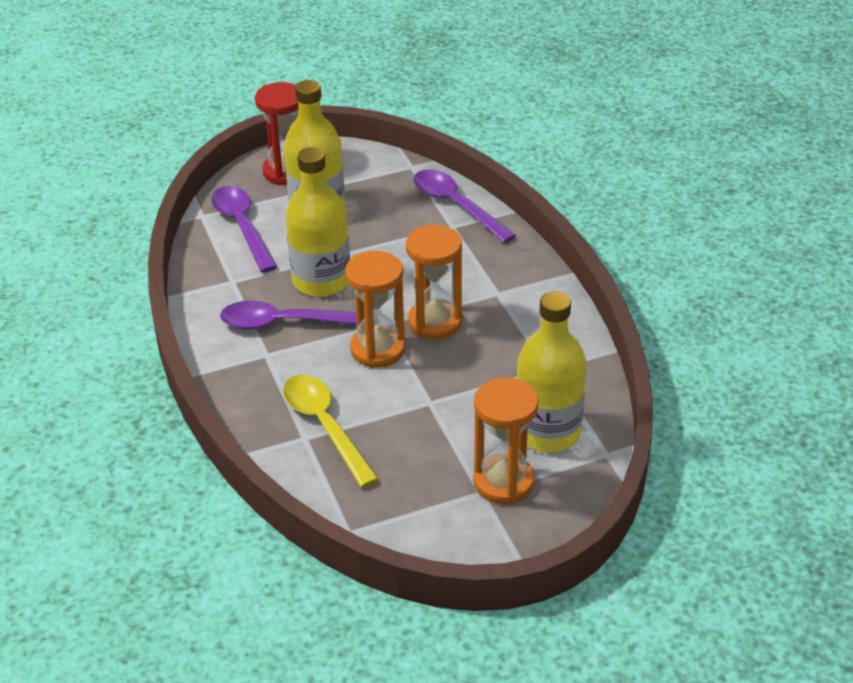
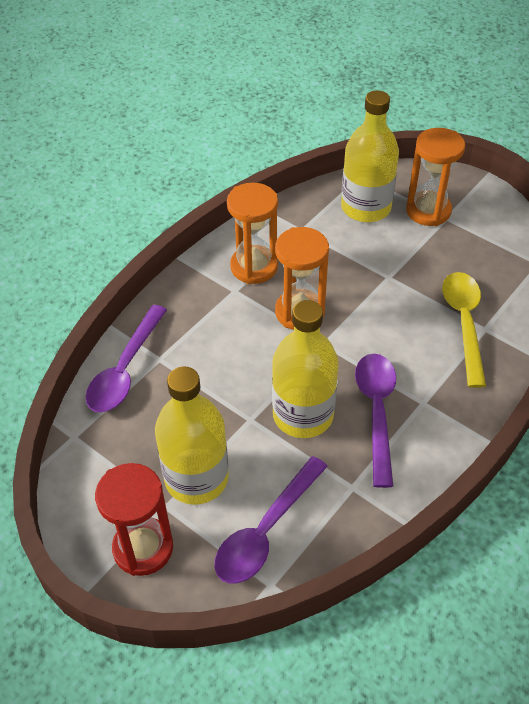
camera: 120 degrees left, 10 degrees up
purple spoon [220,301,357,329] -> purple spoon turned 150 degrees counterclockwise [355,354,396,488]
yellow spoon [283,375,379,488] -> yellow spoon turned 150 degrees clockwise [442,272,486,388]
orange hourglass [345,251,406,368] -> orange hourglass moved to [227,183,278,284]

